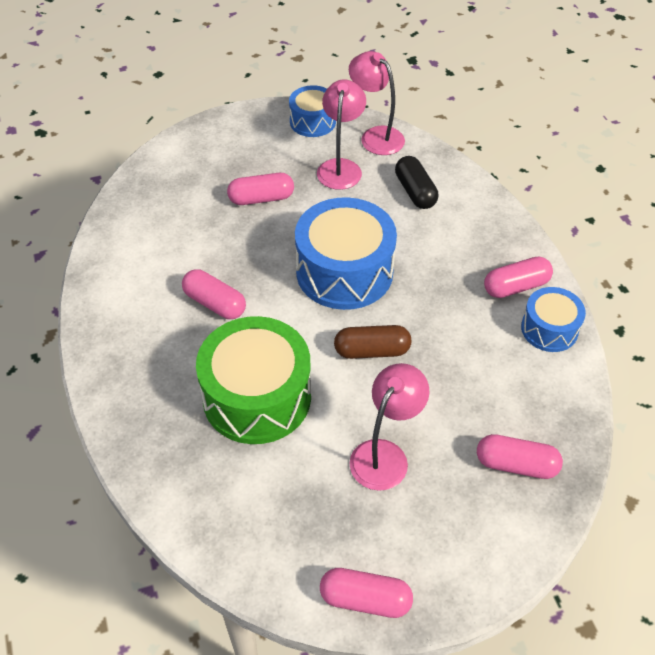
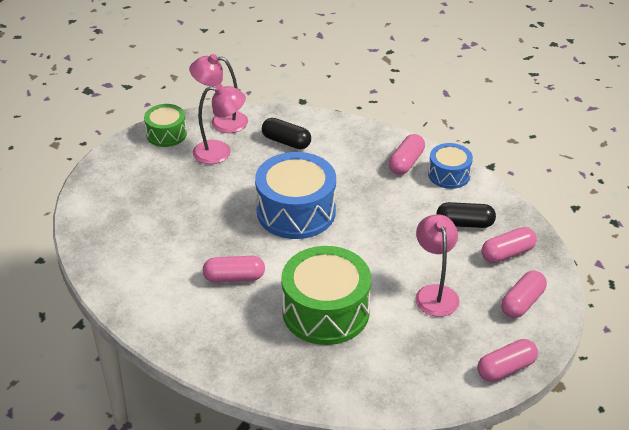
camera: 40 degrees left, 10 degrees down
pink capsule [227,173,294,205] -> pink capsule moved to [501,271,547,318]
blue drum [289,85,336,137] -> green drum [144,104,187,147]
pink lamp [317,80,366,190] -> pink lamp turned 120 degrees clockwise [193,84,246,164]
brown capsule [334,325,411,359] -> none
none -> black capsule [436,202,496,228]

